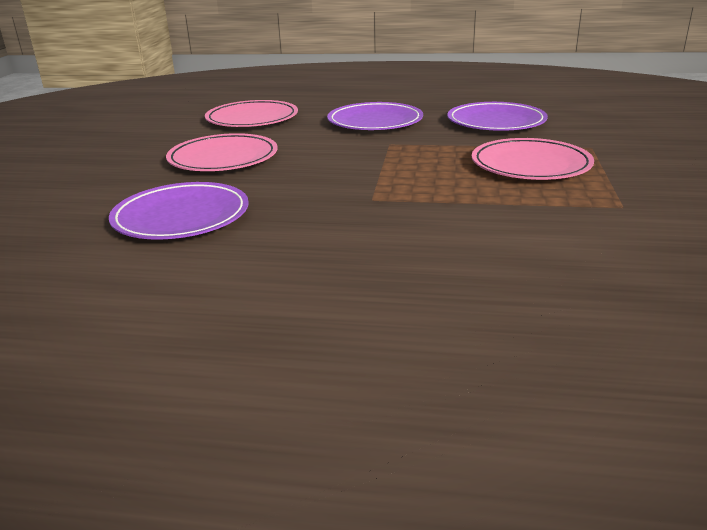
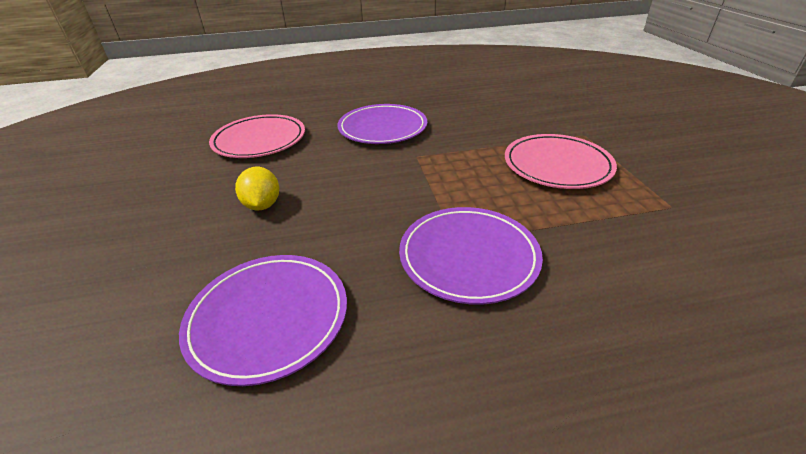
camera: 20 degrees left, 10 degrees up
pink plate [166,133,278,171] -> yellow lemon [235,167,279,211]
purple plate [447,102,548,131] -> purple plate moved to [399,207,543,305]

